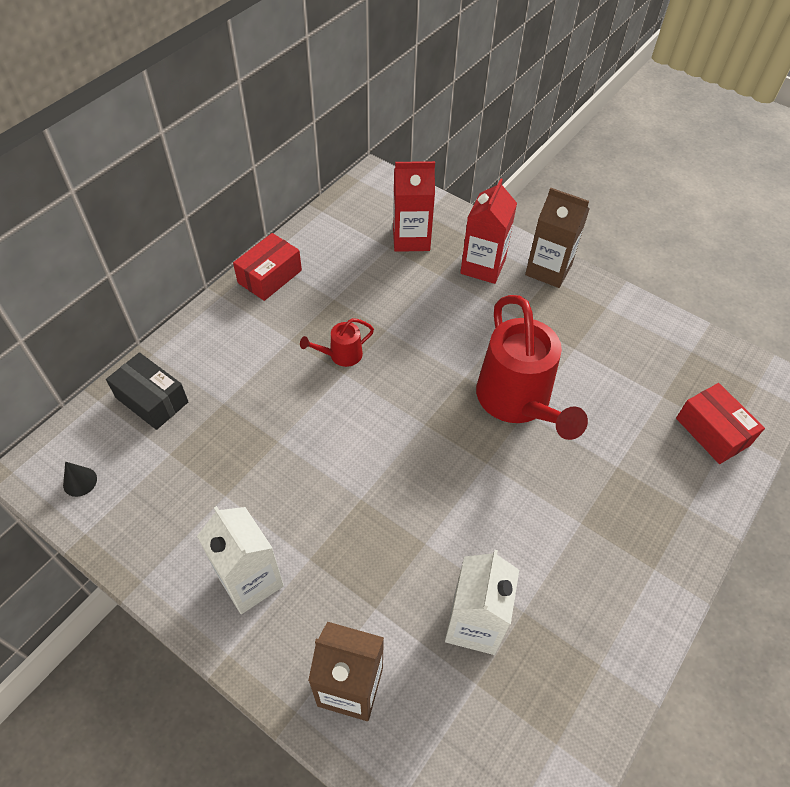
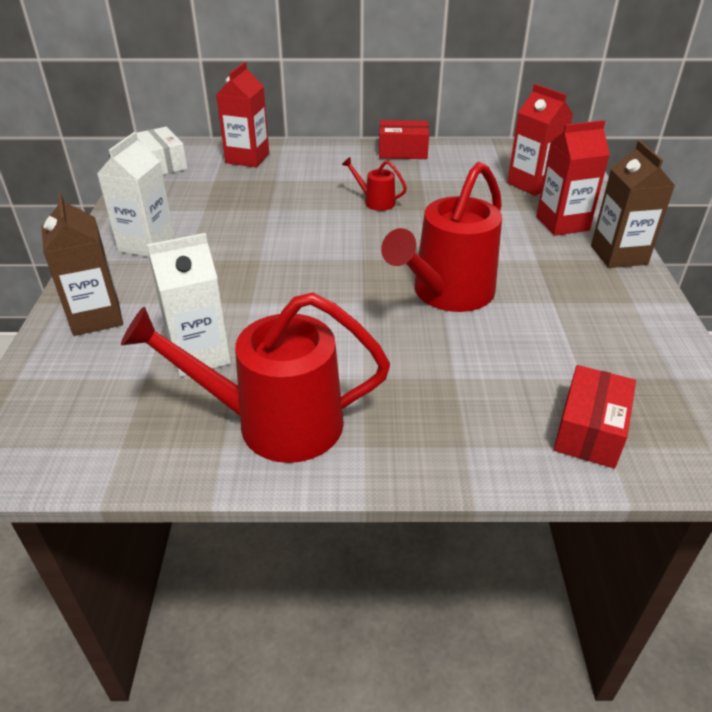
camera: 55 degrees right, 15 degrees down
black cone [63,462,97,497] -> white box [137,127,188,175]
black box [106,352,188,430] -> red carton [216,62,269,167]
none -> red watering can [121,292,390,463]

